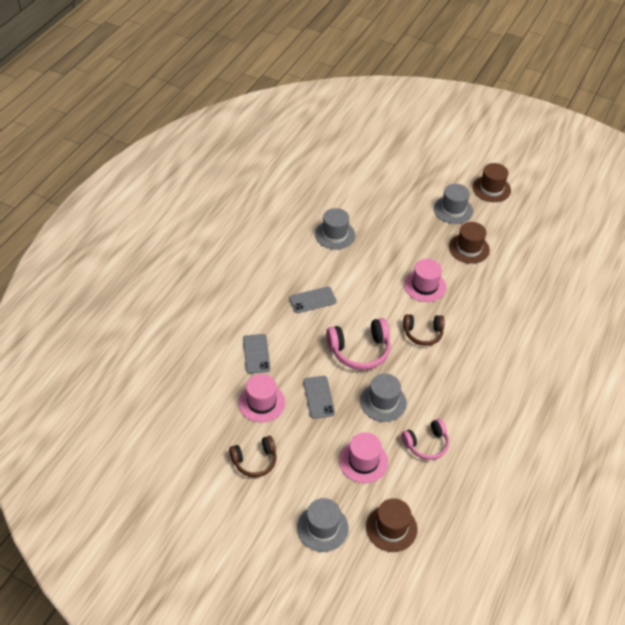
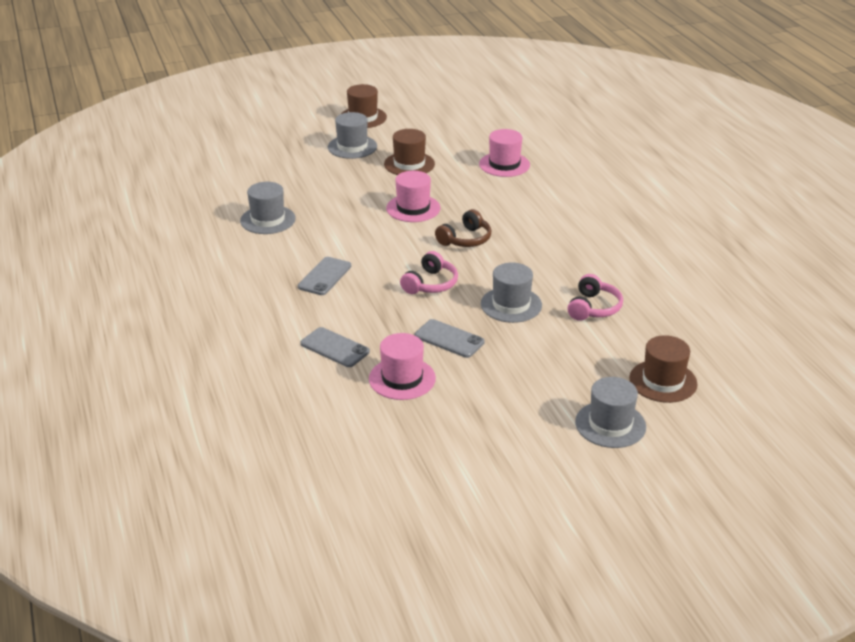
camera: 45 degrees left, 15 degrees down
brown headphones [229,436,277,477] -> none
pink headphones [326,318,391,370] -> pink headphones [400,251,458,294], size x0.67
pink hat [339,432,388,483] -> pink hat moved to [479,129,530,177]

